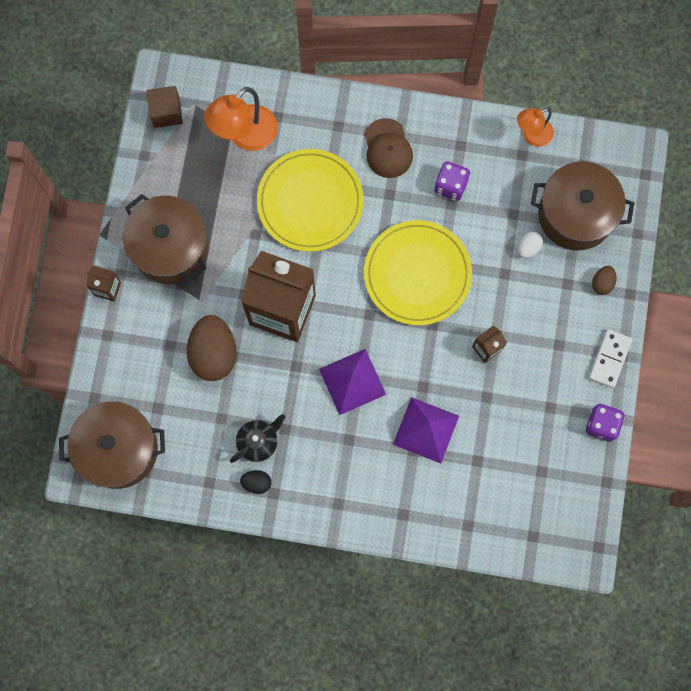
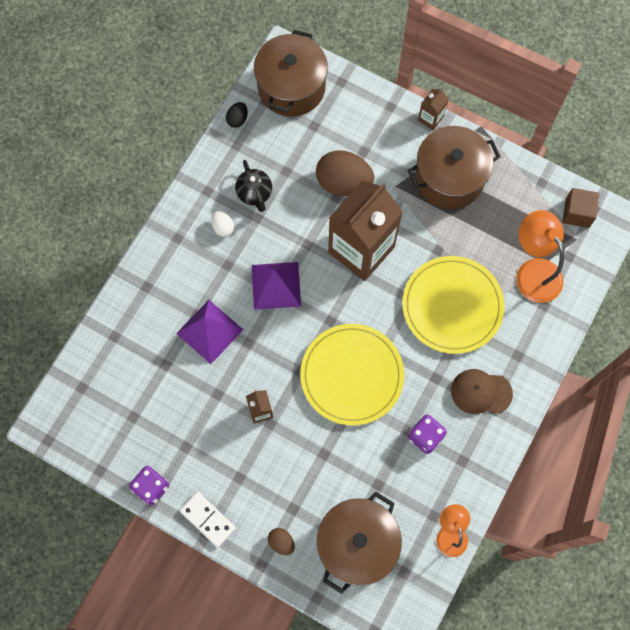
camera: 110 degrees right, 5 degrees down
black egg [240,470,271,494] -> black egg moved to [226,102,248,128]
white egg [518,232,543,258] -> white egg moved to [211,211,234,237]

